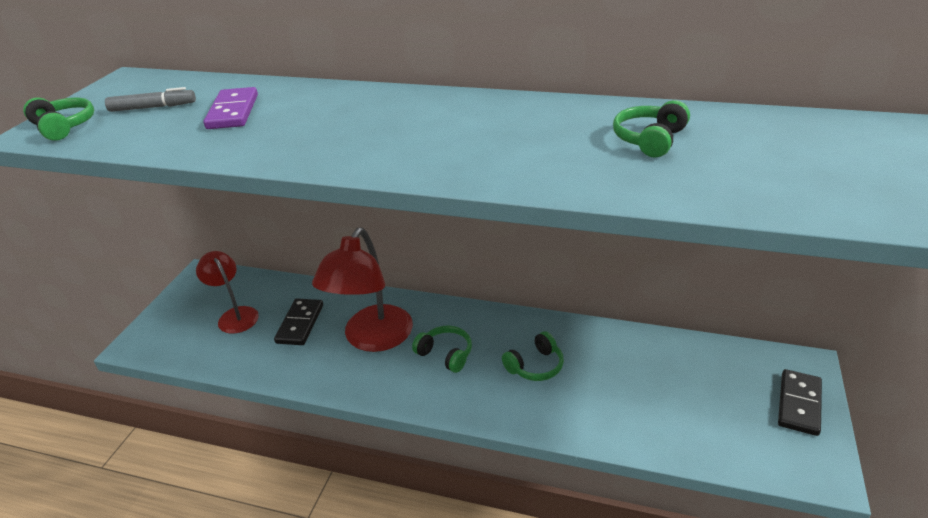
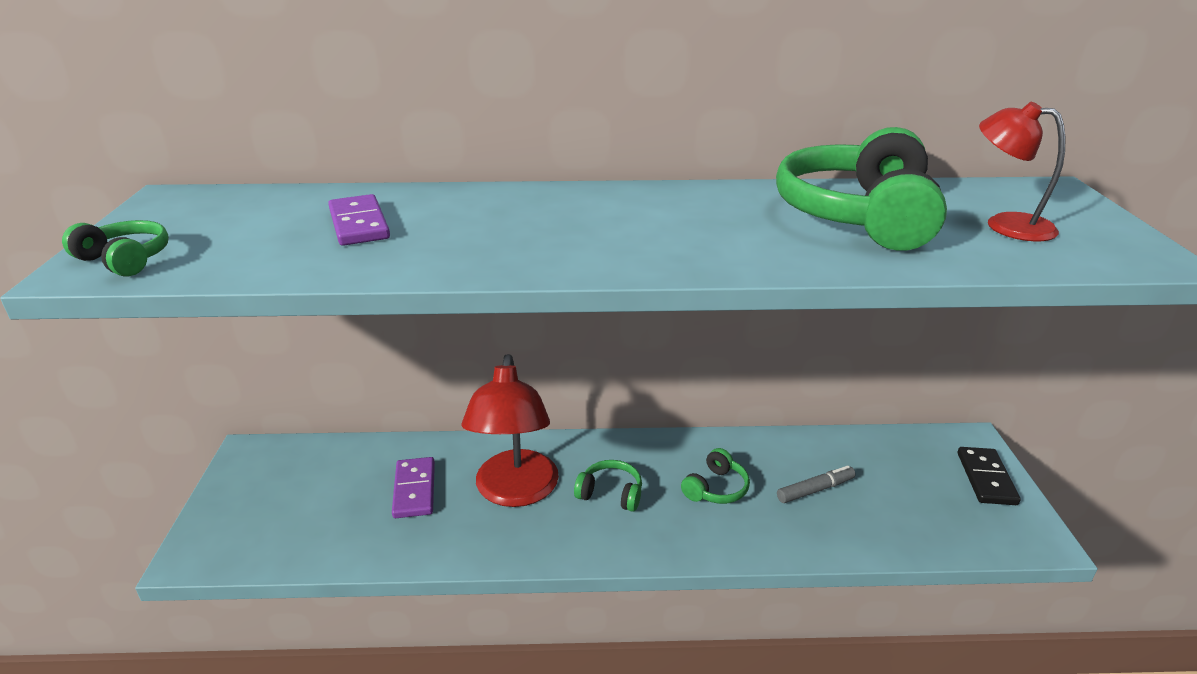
camera: 20 degrees left, 5 degrees down
grey marker [105,87,196,112] -> grey marker moved to [777,466,856,503]
red lamp [196,251,259,334] -> red lamp moved to [979,102,1065,241]
black domino [274,299,323,345] -> purple domino [392,457,435,518]
green headphones [613,100,690,158] -> green headphones [776,127,947,251], size x2.17

